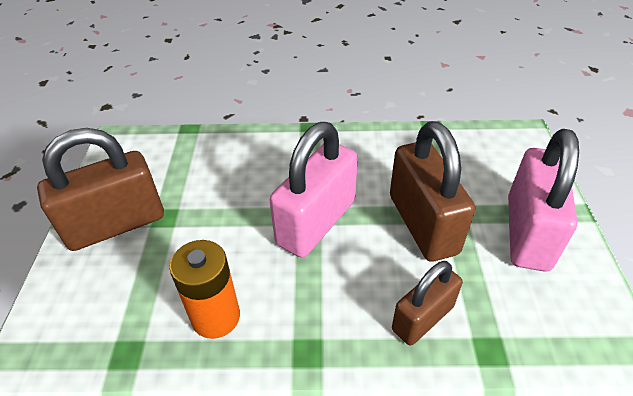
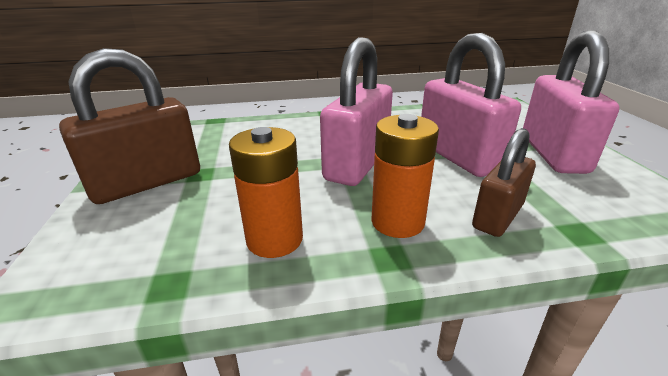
camera: 10 degrees left, 15 degrees down
brown padlock [390,121,475,261] -> pink padlock [421,33,521,177]
none -> orange battery [371,114,439,238]

